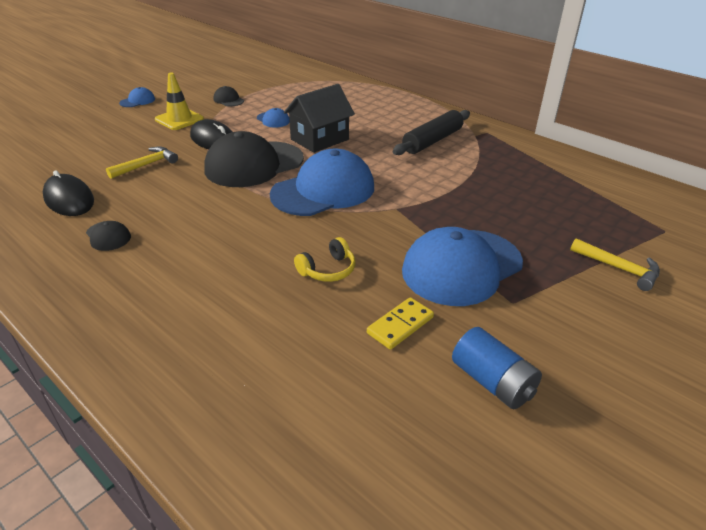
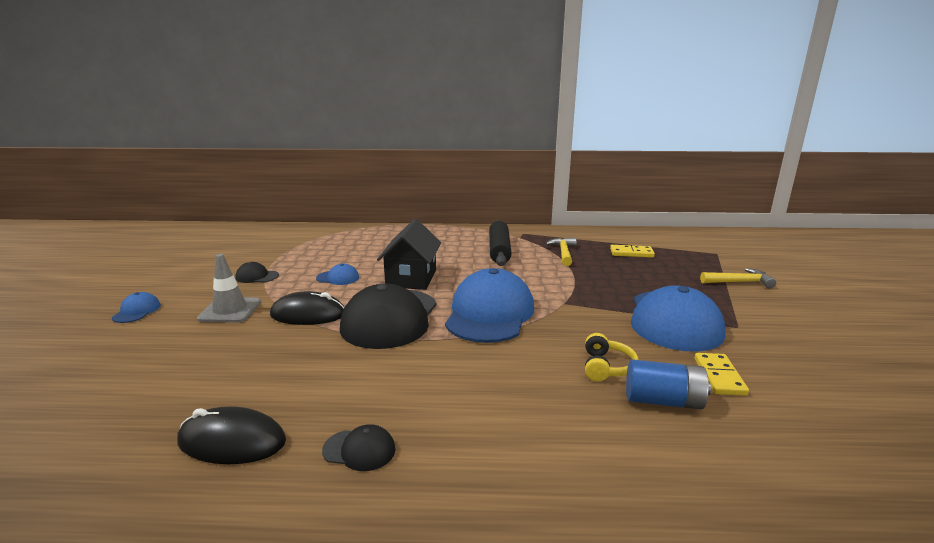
camera: 40 degrees left, 15 degrees down
yellow hammer [106,146,178,179] -> yellow hammer moved to [545,238,577,266]
yellow traffic cone [155,72,204,130] -> grey traffic cone [197,254,261,323]
blue battery [452,327,542,409] -> blue battery moved to [626,359,711,410]
none -> yellow domino [610,245,655,258]

